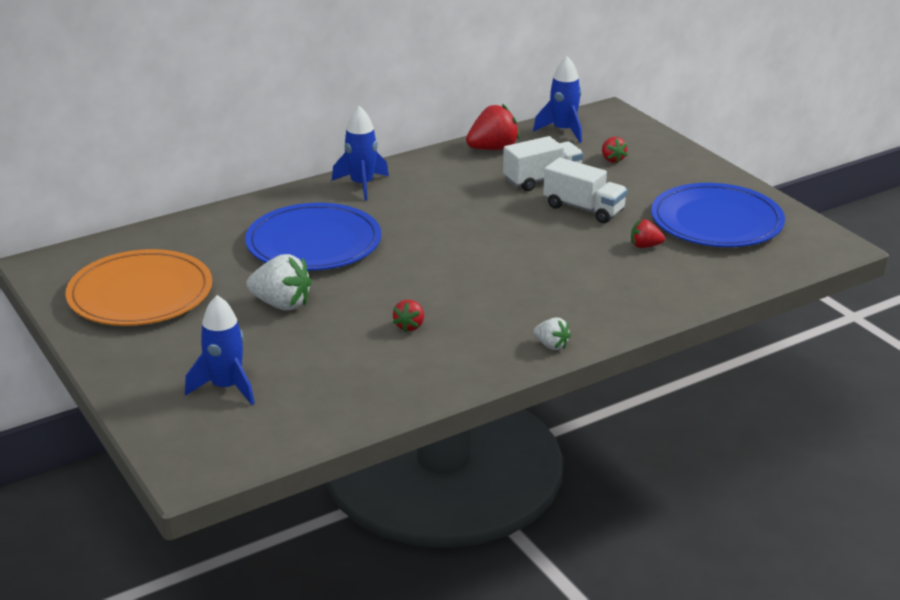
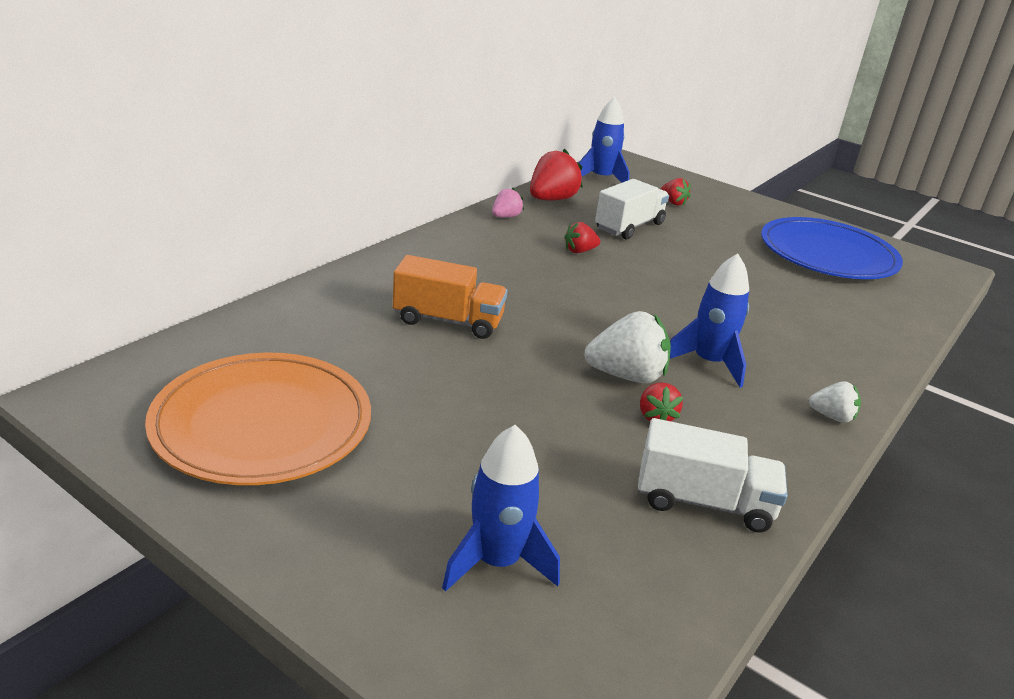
camera: 25 degrees left, 0 degrees up
blue plate [245,203,381,271] -> orange truck [393,255,507,339]
white strawberry [246,254,312,310] -> white strawberry moved to [584,311,671,383]
blue rocket [332,106,389,200] -> blue rocket moved to [670,253,749,388]
white truck [543,157,628,223] -> white truck moved to [638,418,788,533]
red strawberry [631,219,665,248] -> red strawberry moved to [564,222,600,253]
none -> pink strawberry [492,188,524,218]

